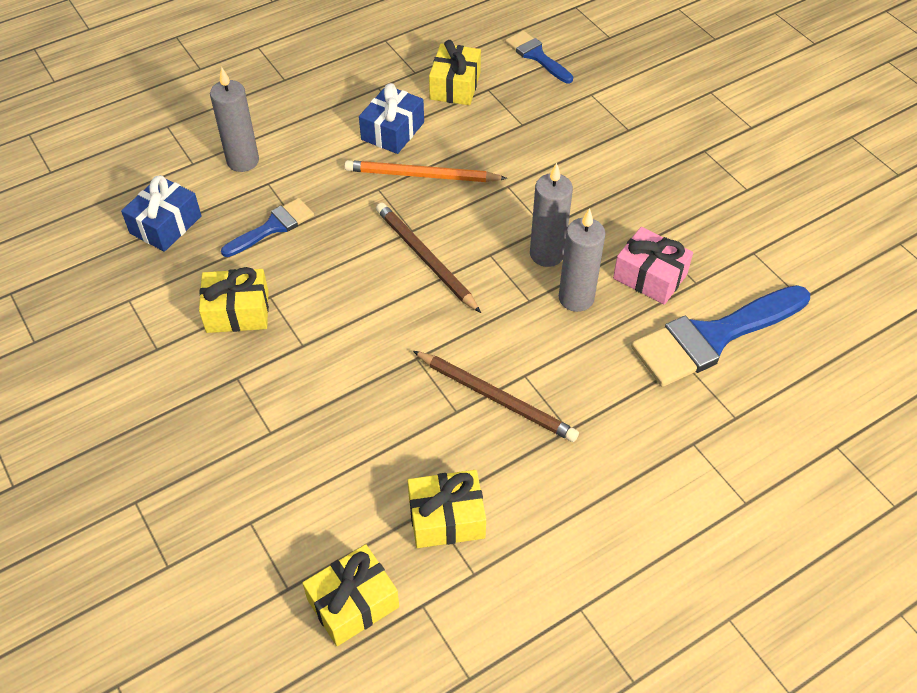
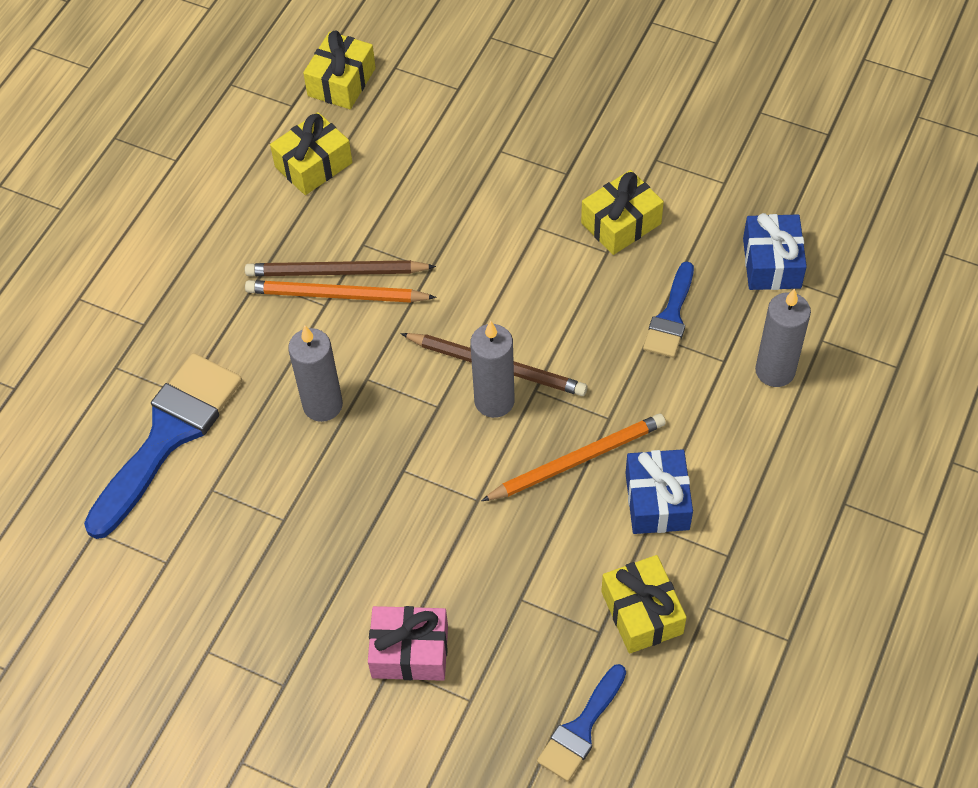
camera: 150 degrees right, 5 degrees up
blue brush [505,30,573,83] -> blue brush turned 105 degrees clockwise [537,664,626,782]
grey candle [530,163,573,267] -> grey candle moved to [470,321,515,418]
pink gift [613,227,693,305] -> pink gift moved to [368,606,448,681]
none -> orange pencil [245,280,436,303]

